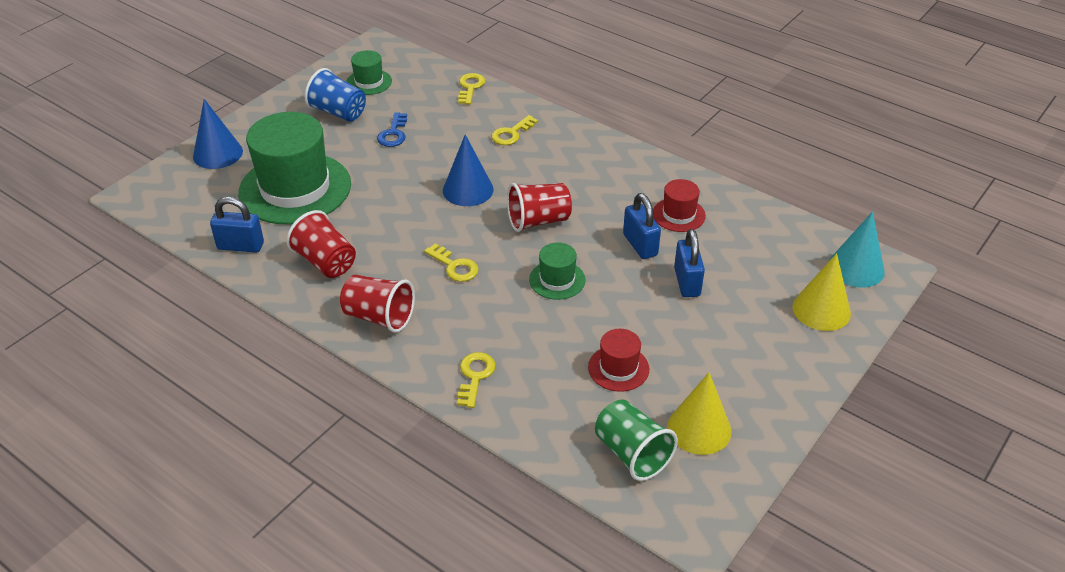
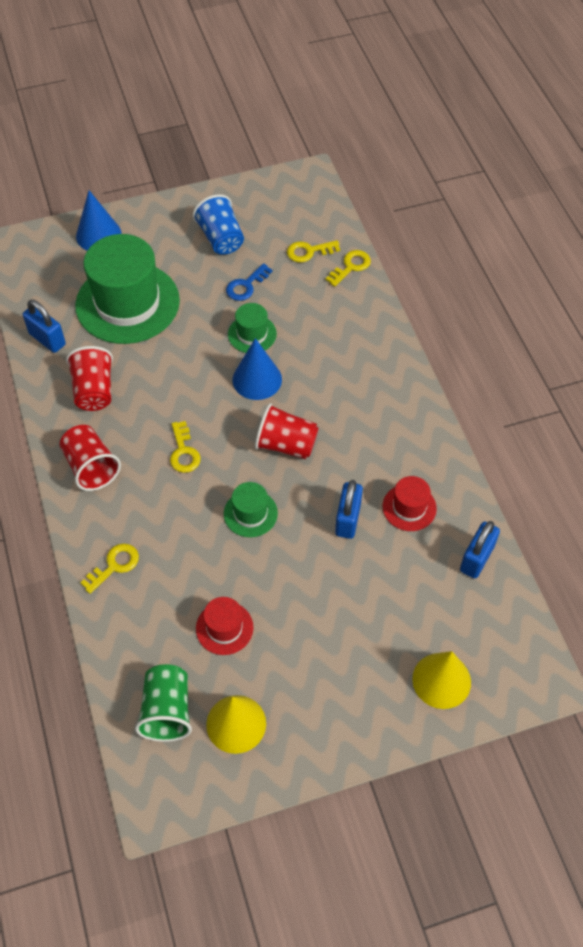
camera: 35 degrees right, 15 degrees up
green hat [346,50,392,95] -> green hat moved to [228,303,277,353]
yellow key [491,115,538,145] -> yellow key moved to [287,240,340,262]
blue padlock [674,229,705,297] -> blue padlock moved to [460,521,500,578]
turquoise cone [829,212,885,288] -> none

